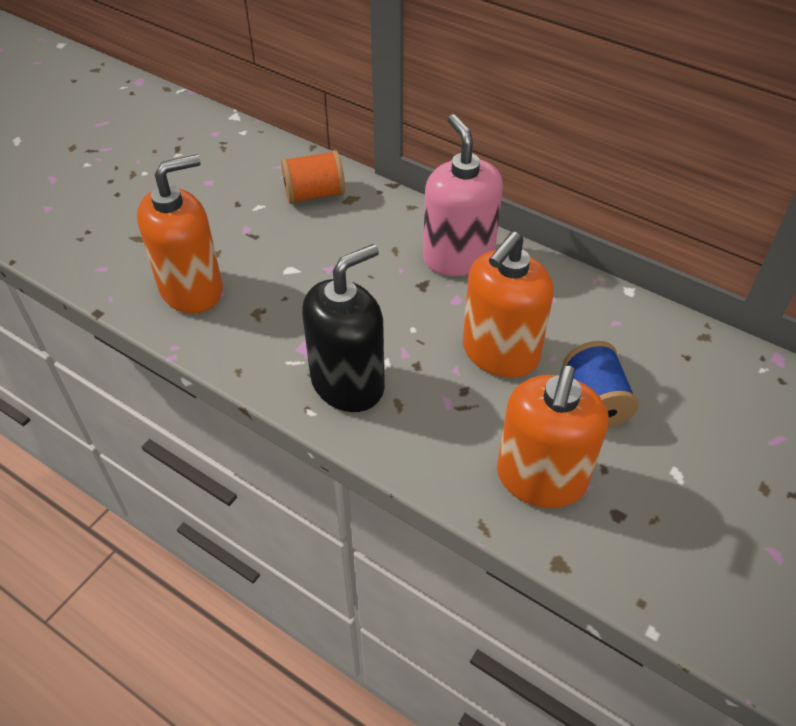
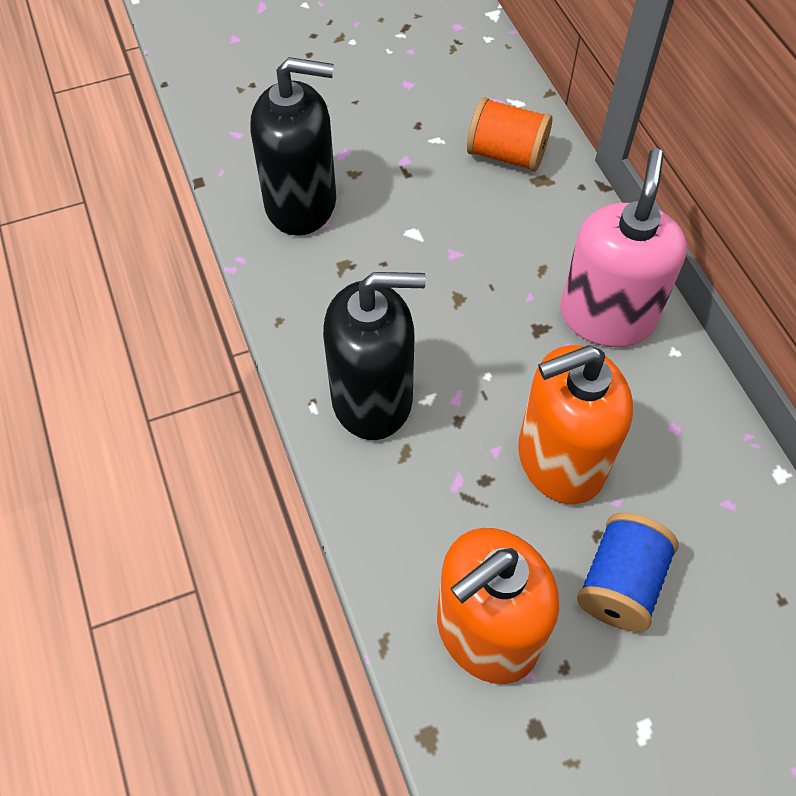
camera: 35 degrees right, 10 degrees up
orange soap dispenser [137,154,223,314] -> black soap dispenser [250,57,336,236]

